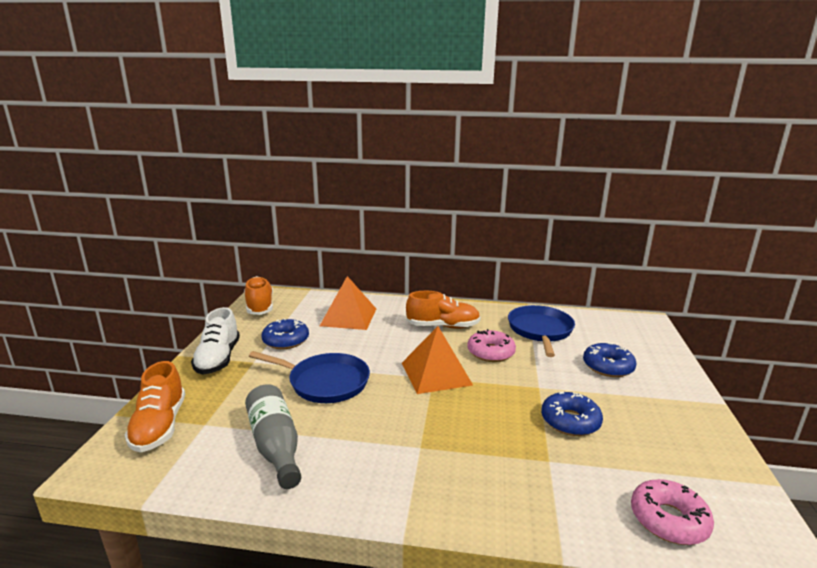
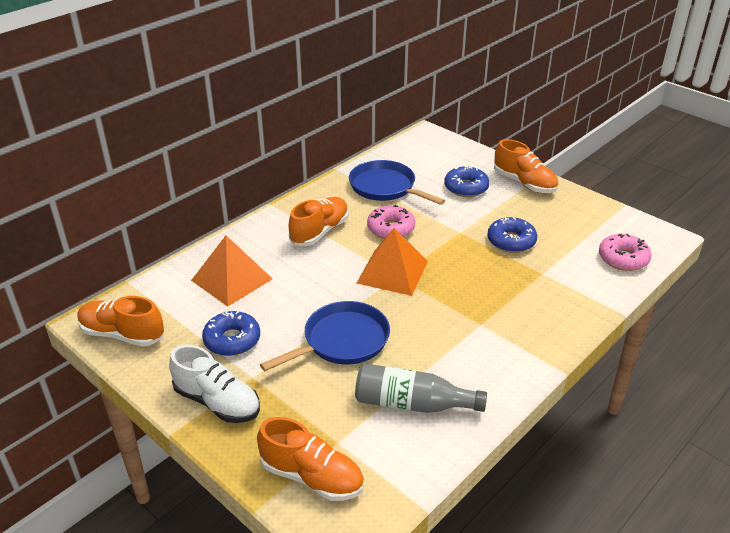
camera: 55 degrees left, 15 degrees up
none -> orange shoe [494,139,558,193]

